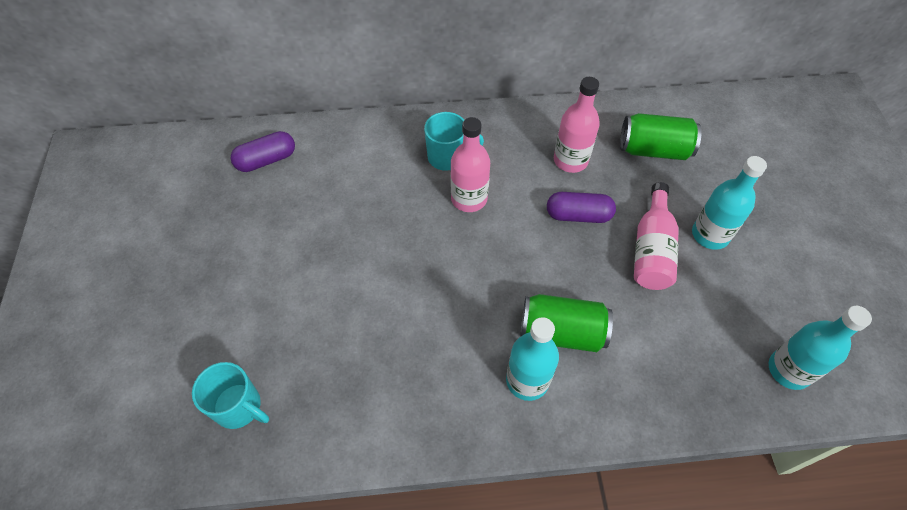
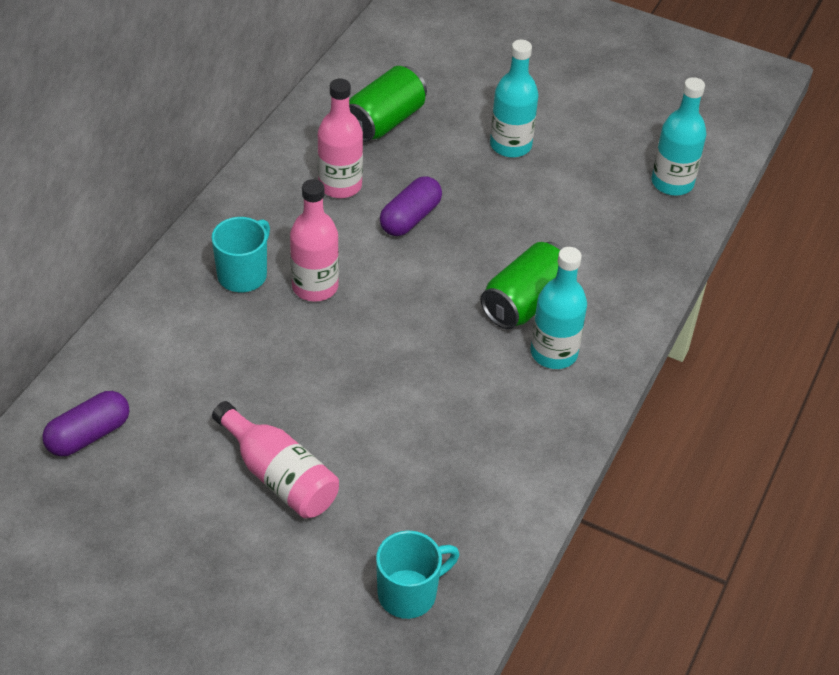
camera: 60 degrees left, 10 degrees down
purple capsule [231,131,295,172] -> purple capsule turned 45 degrees clockwise [42,391,129,456]
pink bottle [634,182,679,290] -> pink bottle moved to [212,401,339,518]

